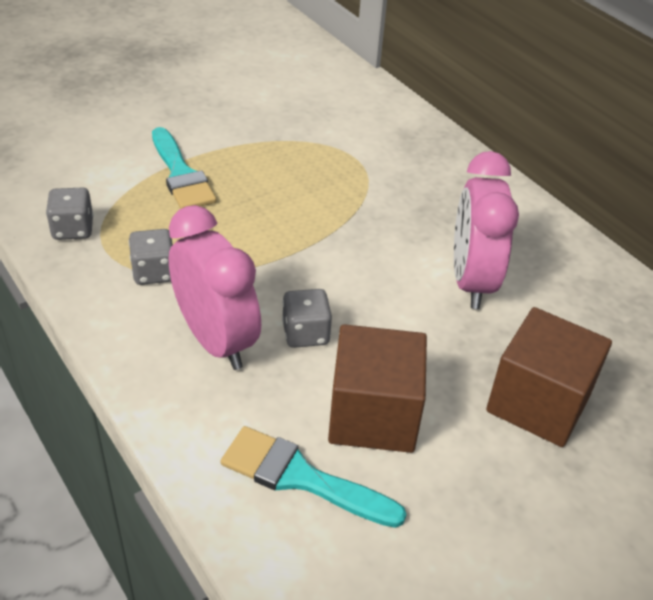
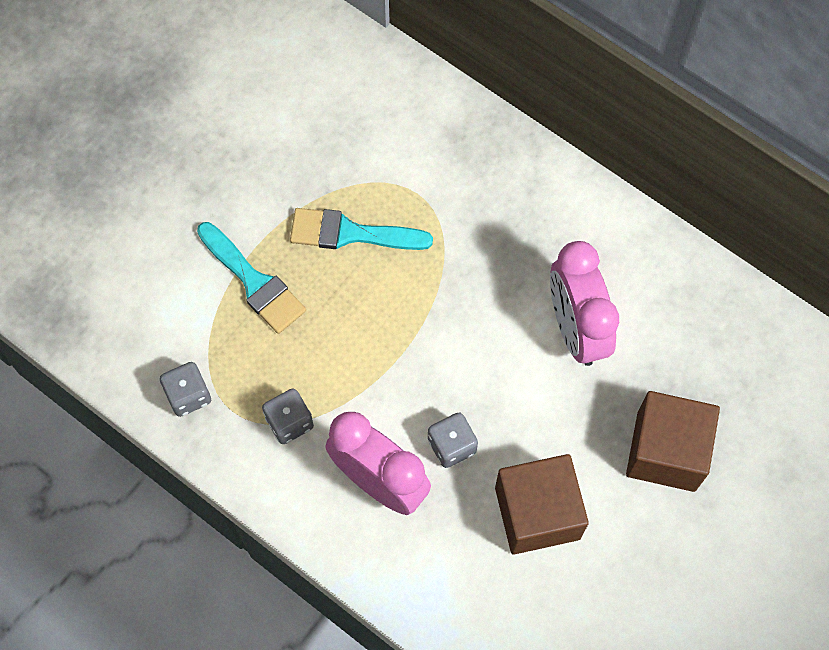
camera: 15 degrees left, 25 degrees up
turquoise brush [221,426,407,528] -> turquoise brush moved to [290,208,433,250]

